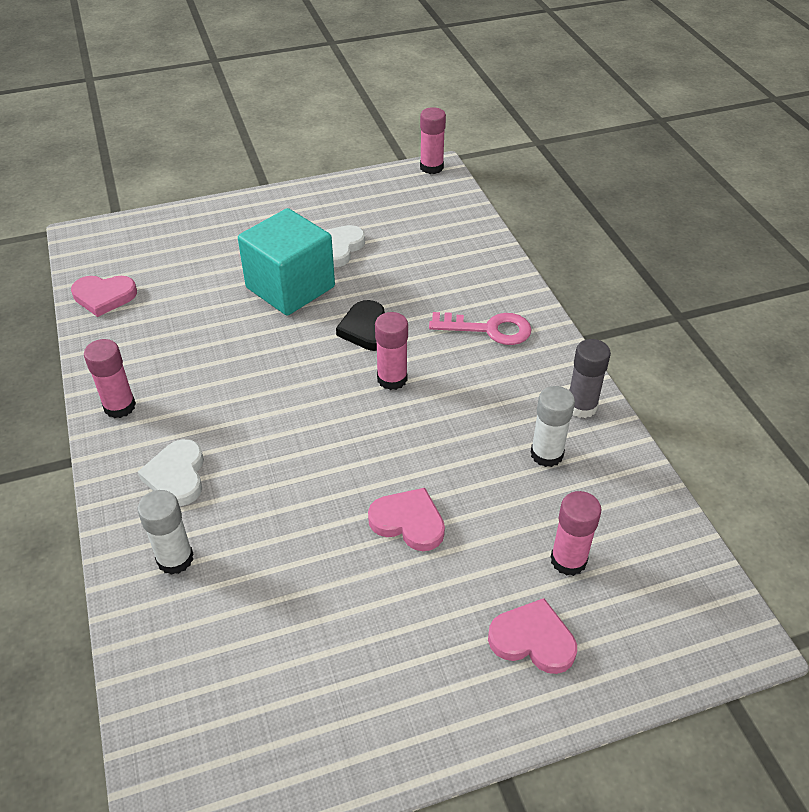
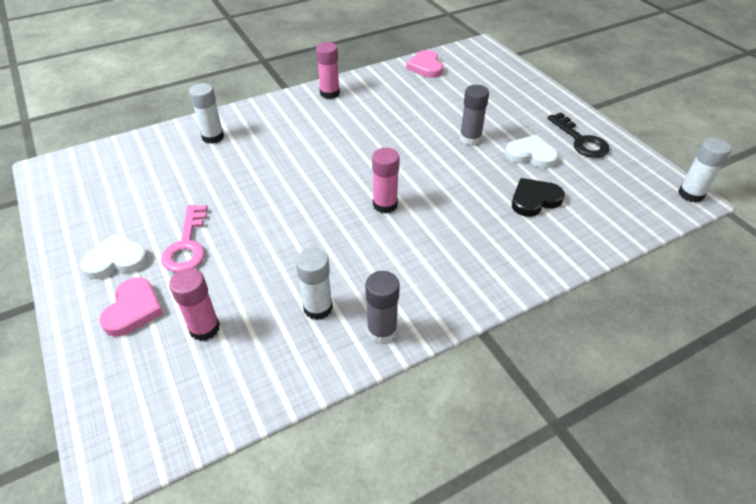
camera: 80 degrees right, 0 degrees up
white heart [138,439,204,506] -> white heart moved to [80,234,148,279]
turquoise cube [238,208,335,316] -> grey glue stick [460,85,489,146]
black heart [336,300,385,351] -> black heart moved to [512,178,565,217]
pink heart [368,488,445,551] -> none
pink glue stick [420,107,446,174] -> white glue stick [678,137,731,203]
pink key [429,312,532,345] -> pink key moved to [161,205,208,272]
none -> black key [547,113,610,158]

